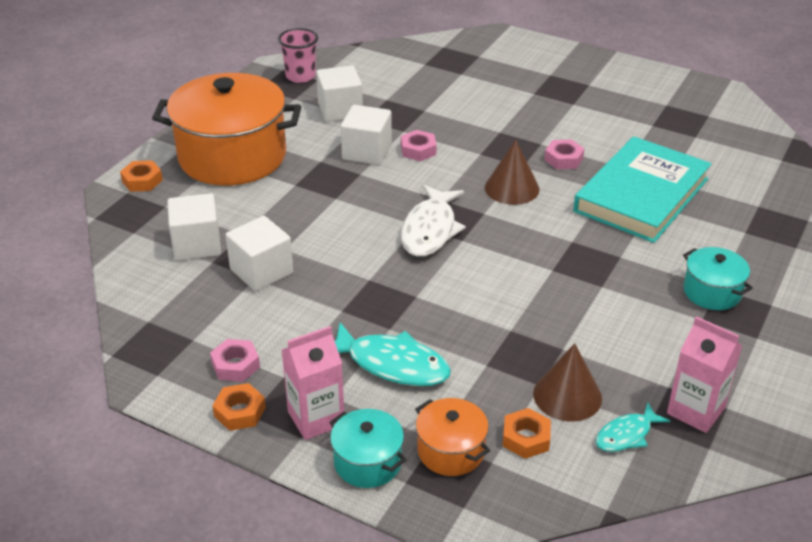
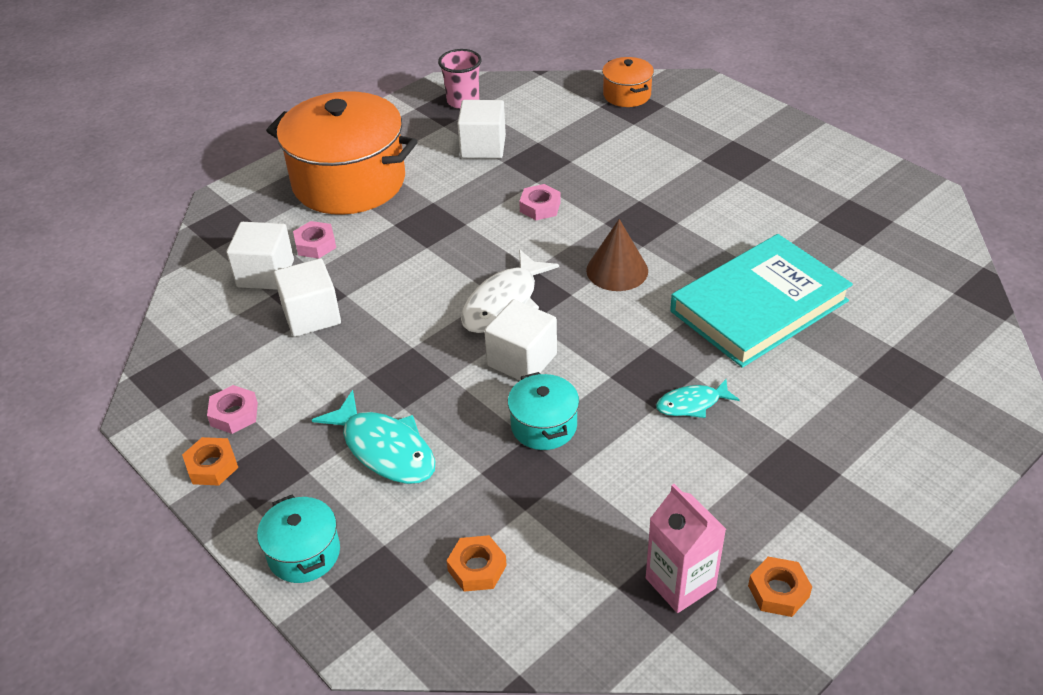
camera: 20 degrees right, 5 degrees up
orange nut [120,160,163,192] -> orange nut moved to [748,557,812,617]
pink carton [282,326,344,440] -> none
white cube [341,105,392,165] -> white cube moved to [484,300,557,381]
orange pot [415,398,490,476] -> orange pot moved to [602,57,654,107]
brown cone [533,343,602,422] -> none
pink nut [545,139,585,169] -> pink nut moved to [293,221,336,259]
turquoise fish [596,402,670,452] -> turquoise fish moved to [656,379,740,418]
turquoise pot [683,247,753,310] -> turquoise pot moved to [508,372,579,450]

